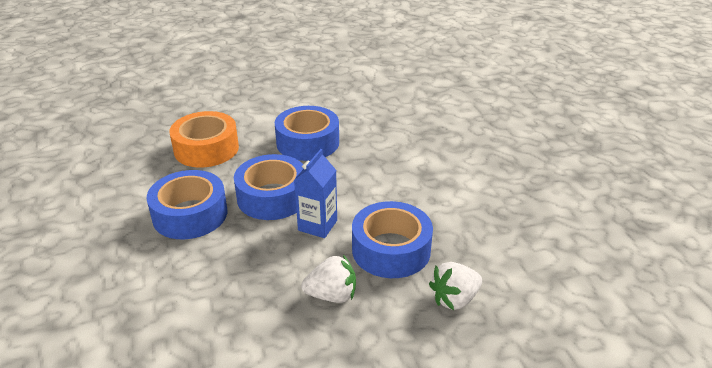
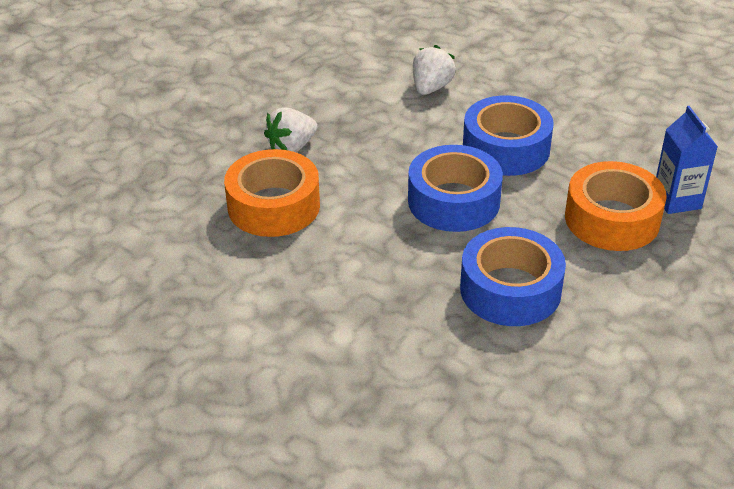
camera: 145 degrees right, 5 degrees up
blue carton [294,149,337,238] -> blue carton moved to [656,106,718,214]
blue tape [352,201,433,278] -> orange tape [224,149,320,237]
white strawberry [429,262,482,310] -> white strawberry moved to [413,45,456,95]

